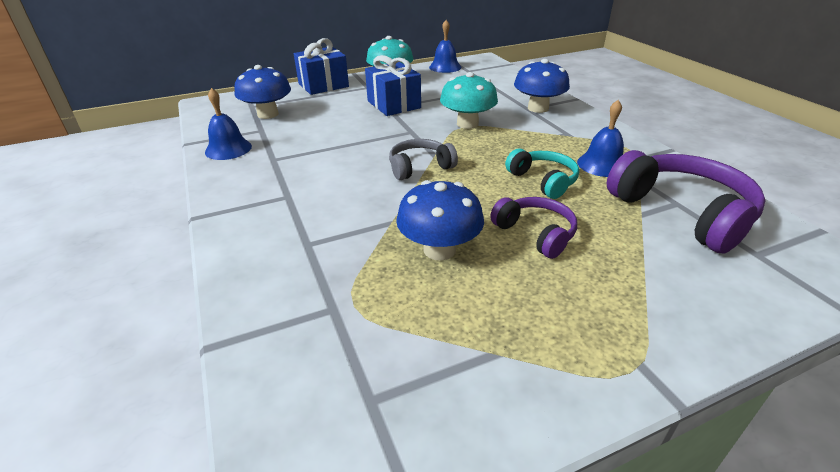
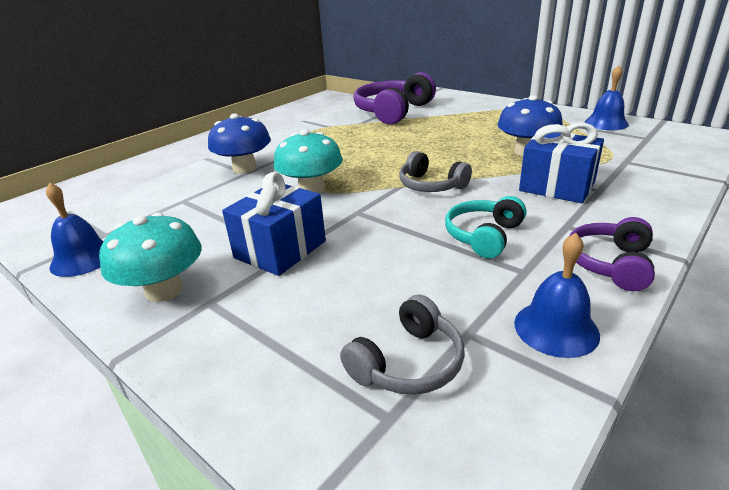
camera: 115 degrees left, 5 degrees down
blue mushroom [234,65,291,119] -> grey headphones [340,294,465,395]
blue gift [294,38,349,95] -> blue gift moved to [519,123,604,203]
purple headphones [490,197,577,259] -> purple headphones moved to [569,217,655,291]
turquoise headphones [505,149,579,199] -> turquoise headphones moved to [445,196,526,258]
blue bell [577,100,624,177] -> blue bell moved to [585,65,629,130]

